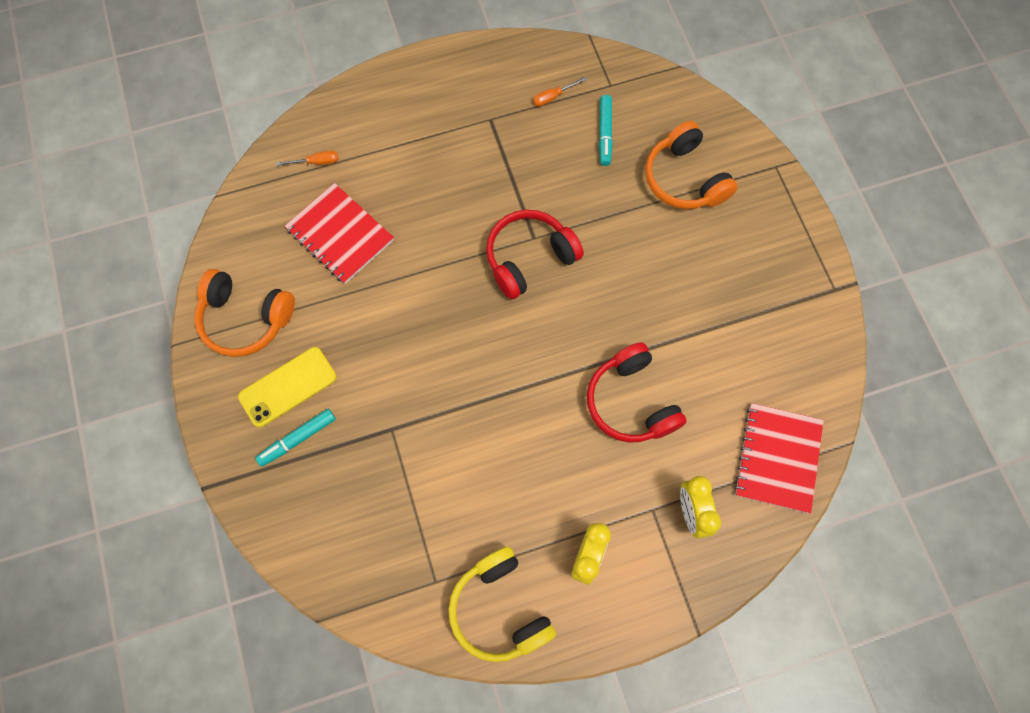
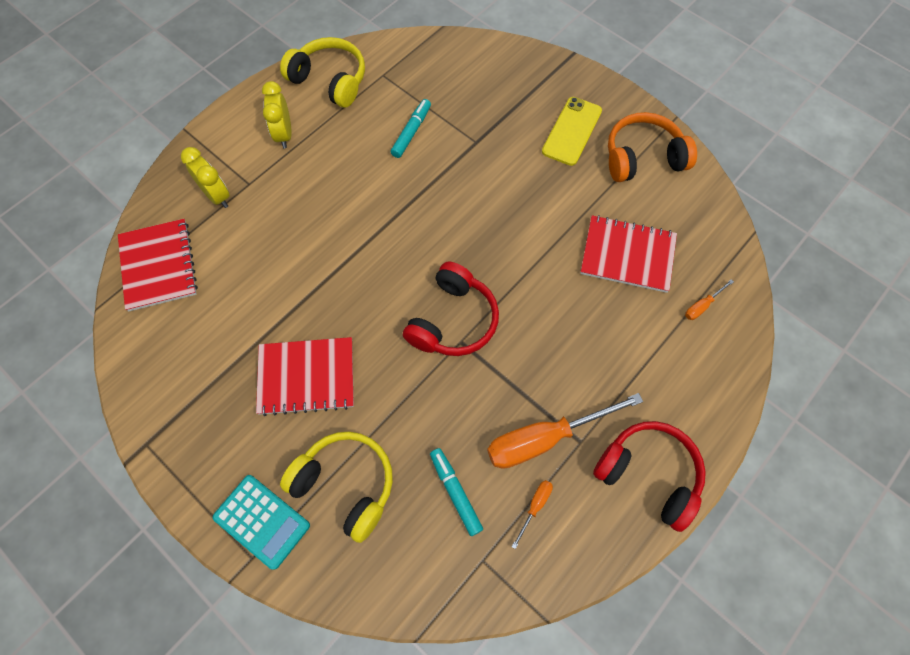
camera: 150 degrees right, 5 degrees down
turquoise marker [255,409,336,467] -> turquoise marker moved to [391,99,431,158]
red headphones [587,343,687,443] -> red headphones moved to [593,421,706,532]
orange headphones [645,121,738,209] -> yellow headphones [280,432,393,543]
none -> turquoise calculator [213,475,310,570]
none -> red notebook [256,337,354,416]
none -> orange screwdriver [487,393,643,469]

